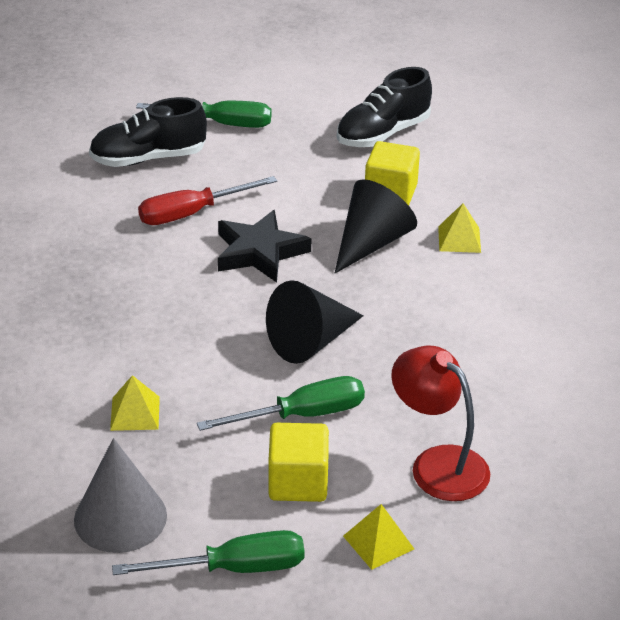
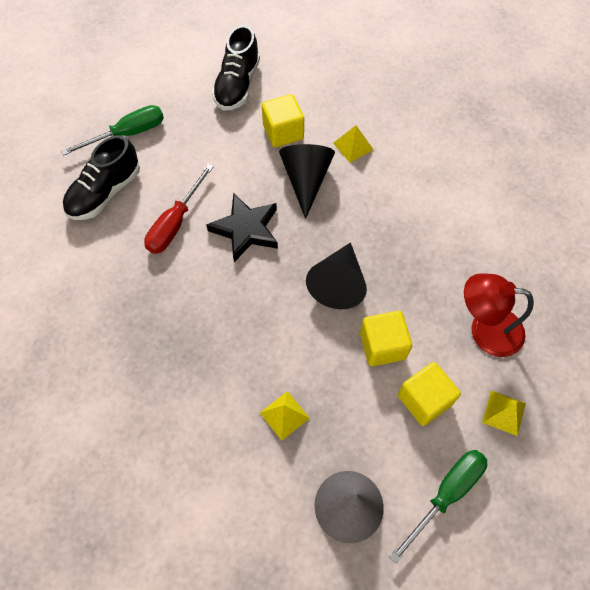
camera: 35 degrees left, 25 degrees up
green screwdriver [197,376,365,431] -> yellow cube [360,311,412,366]

